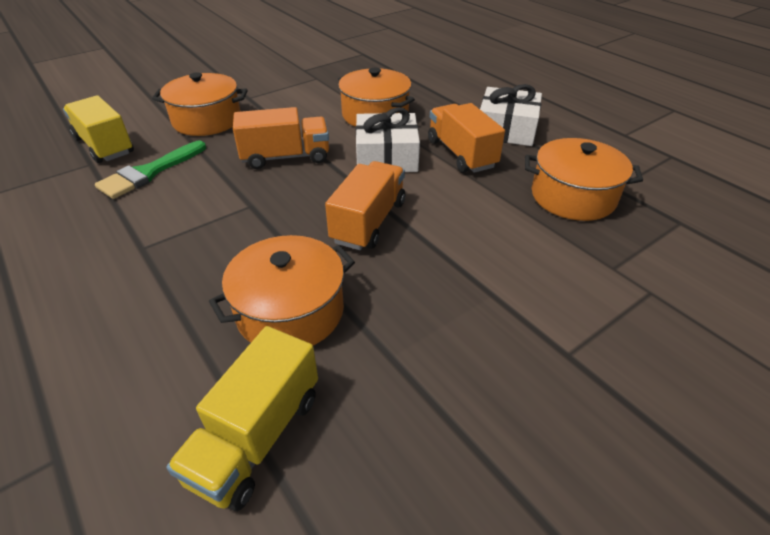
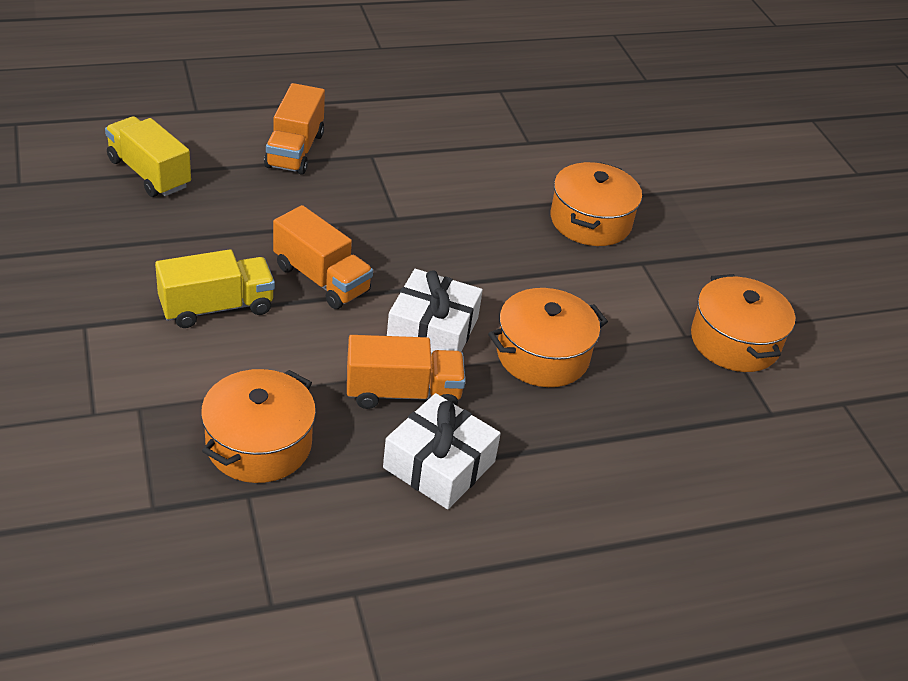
camera: 105 degrees right, 0 degrees up
yellow truck [63,95,134,163] -> yellow truck moved to [155,249,275,328]
green brush [95,141,206,199] -> none
orange pot [209,235,355,345] -> orange pot moved to [691,274,795,372]
orange truck [233,107,329,169] -> orange truck moved to [264,83,325,175]

